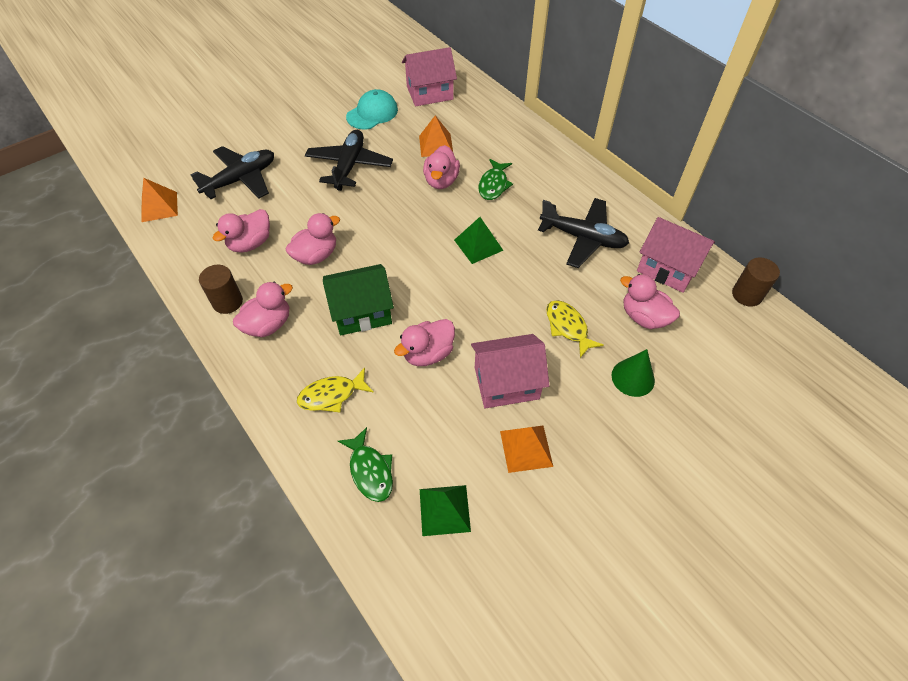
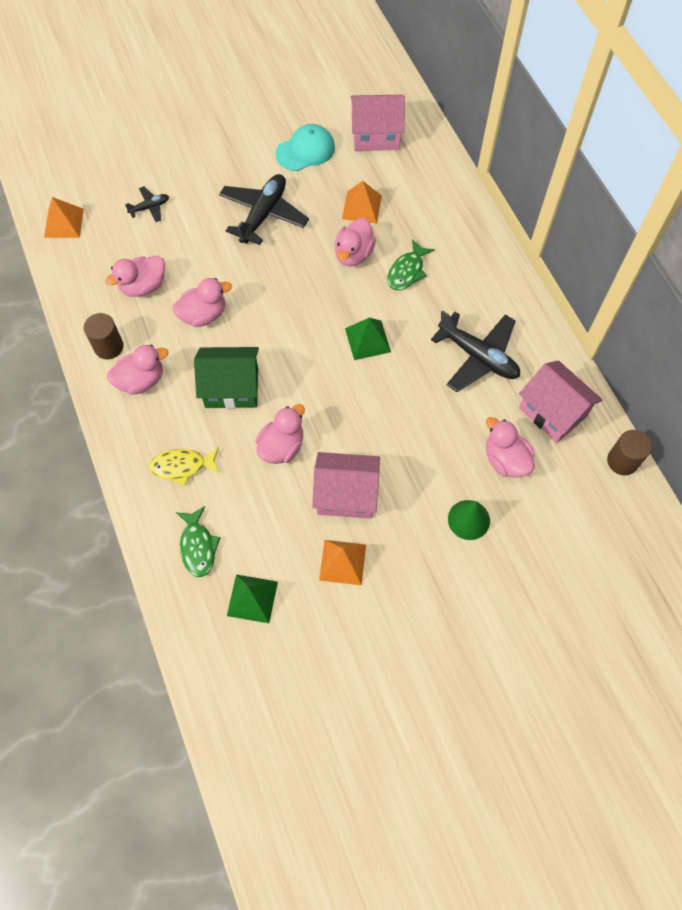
camera: 15 degrees right, 10 degrees up
black plane [191,146,274,199] -> black plane [125,186,169,222], size x0.50
pink duck [394,319,455,366] -> pink duck turned 150 degrees clockwise [256,404,305,464]
yellow fish [546,300,604,358] -> none

